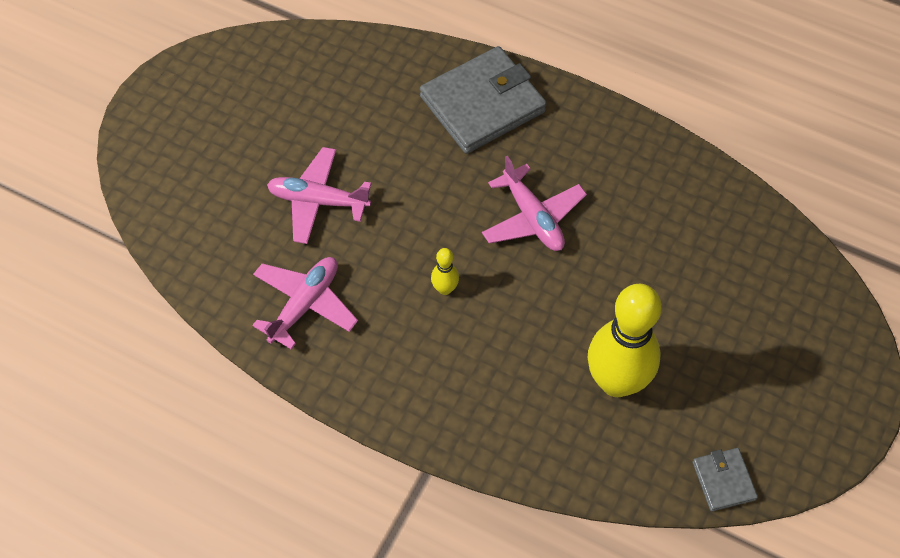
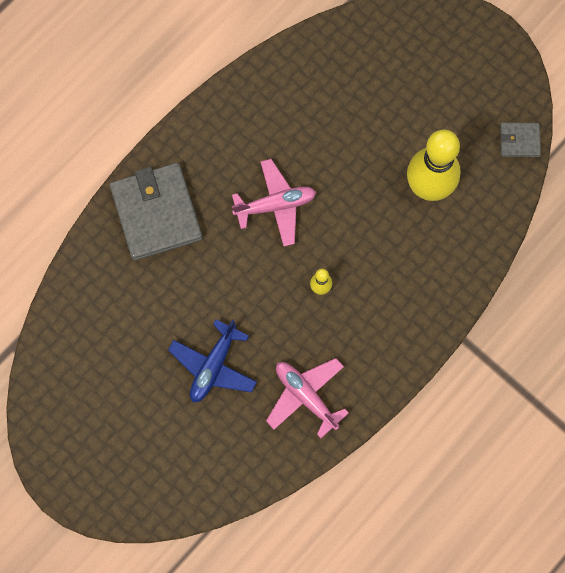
camera: 75 degrees left, 15 degrees up
pink plane [267,147,371,244] -> blue plane [168,319,257,403]

